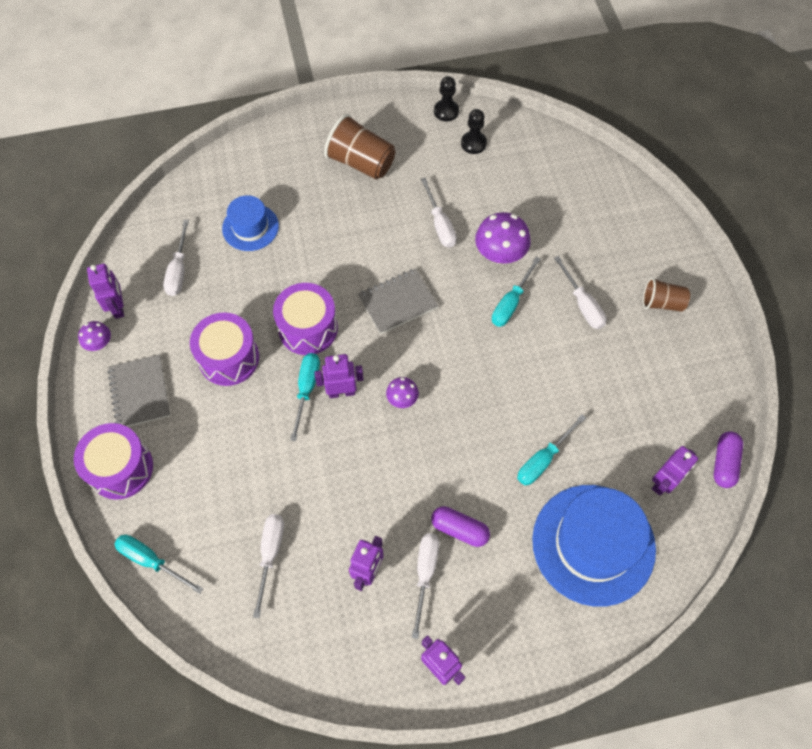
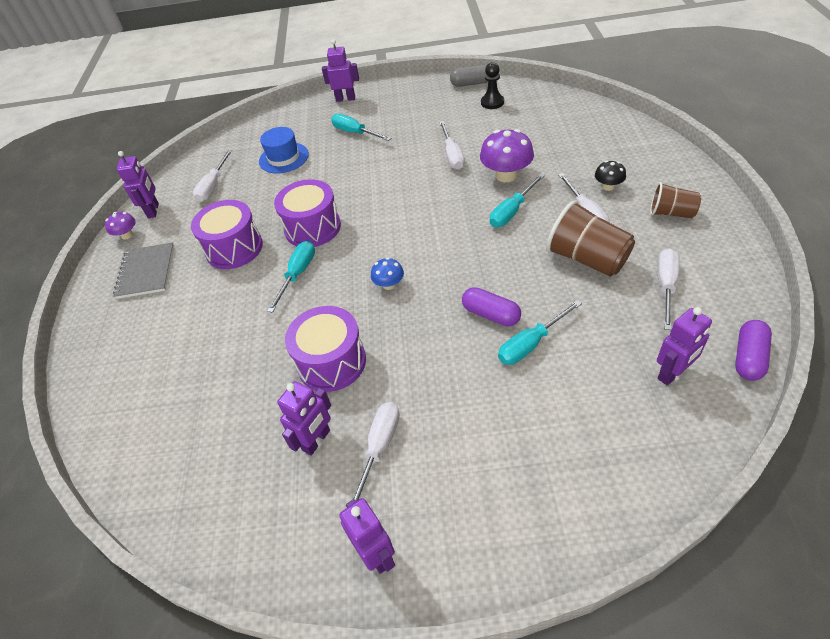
camera: 15 degrees right, 15 degrees down
purple drum [74,423,153,500] -> purple drum moved to [285,306,366,392]
turquoise screwdriver [115,535,203,594] -> turquoise screwdriver moved to [331,114,391,141]
white screwdriver [253,514,284,618] -> white screwdriver moved to [658,248,680,330]
purple robot [314,354,364,398] -> purple robot moved to [322,39,359,102]
brown cup [324,114,395,180] -> brown cup moved to [546,200,635,277]
grey notebook [358,268,438,334] -> none
purple mushroom [386,377,419,408] -> blue mushroom [371,257,404,290]
purple capsule [431,506,490,547] -> purple capsule moved to [462,287,521,326]
black pawn [434,76,459,121] -> grey capsule [450,65,488,87]
blue hat [532,485,656,607] -> none
none -> black mushroom [595,161,626,191]

